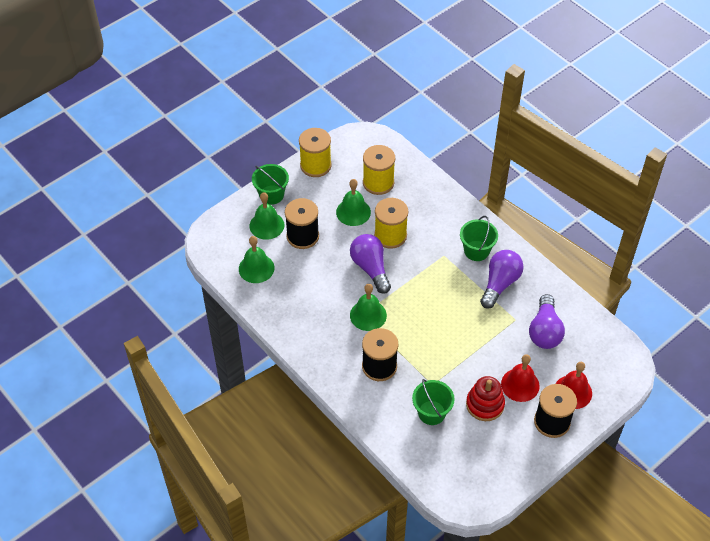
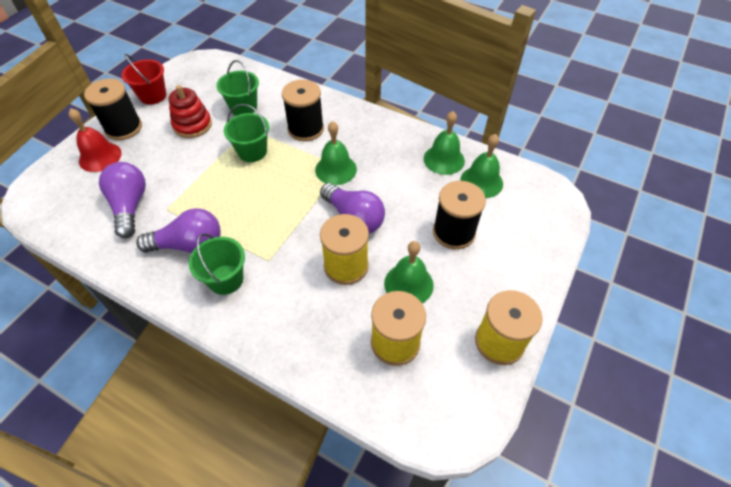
camera: 160 degrees right, 0 degrees up
green bell [250,192,284,240] -> green bell moved to [424,111,465,175]
green bucket [252,164,289,205] -> green bucket moved to [224,104,269,162]
purple light bulb [480,250,524,309] -> purple light bulb turned 105 degrees counterclockwise [136,208,221,253]
red bell [501,354,540,402] -> none
none -> red bucket [122,54,166,105]

